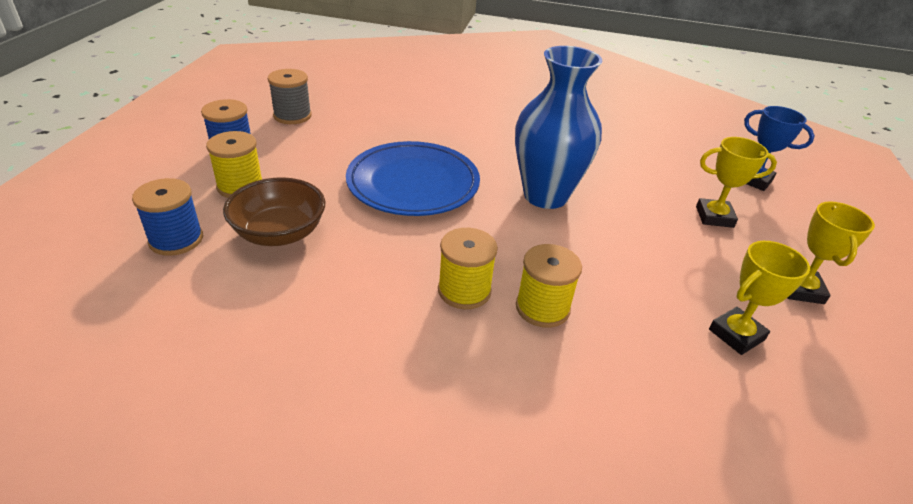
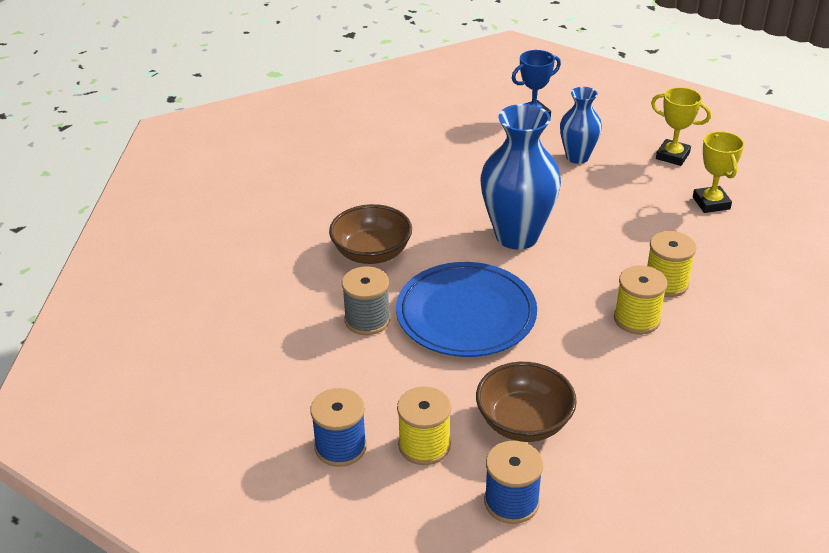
camera: 65 degrees left, 0 degrees up
grey spool [268,69,312,124] -> grey spool moved to [342,266,390,335]
yellow trophy [696,137,777,228] -> blue vase [560,87,602,164]
none -> brown bowl [329,204,412,264]

